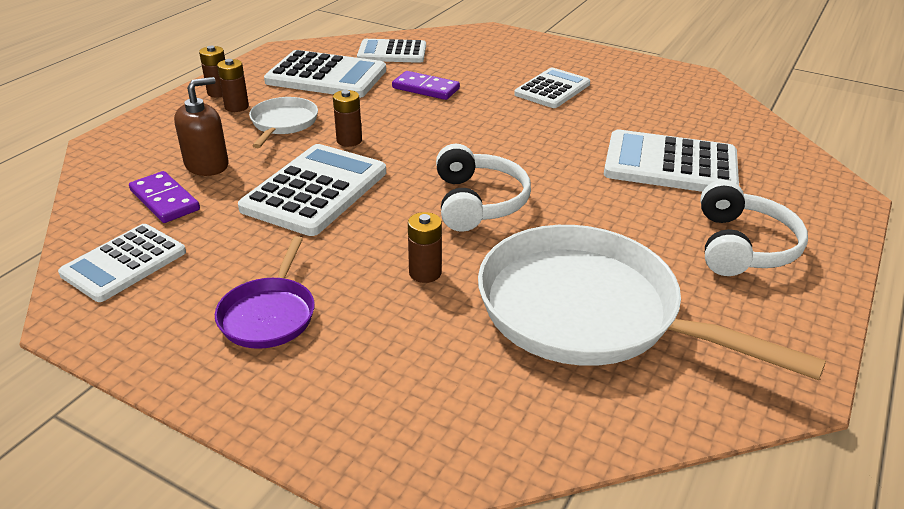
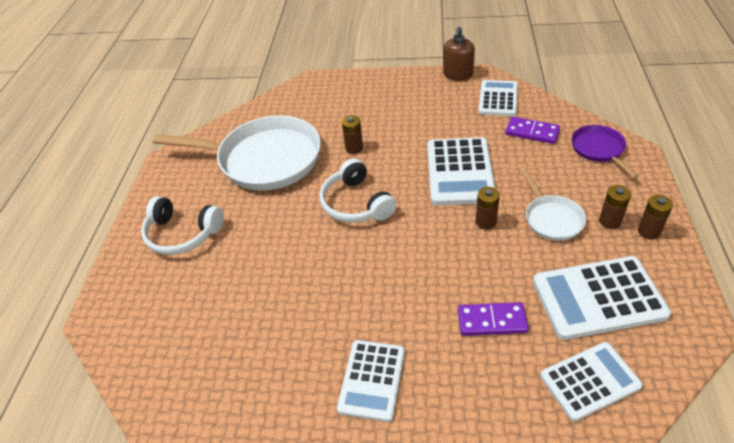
camera: 160 degrees right, 10 degrees up
brown soap dispenser [174,77,229,176] -> brown soap dispenser moved to [443,26,475,81]
purple pan [215,236,315,349] -> purple pan moved to [571,125,639,178]
white calculator [604,130,739,192] -> none
white headphones [701,180,808,276] -> white headphones turned 60 degrees counterclockwise [141,196,224,255]

